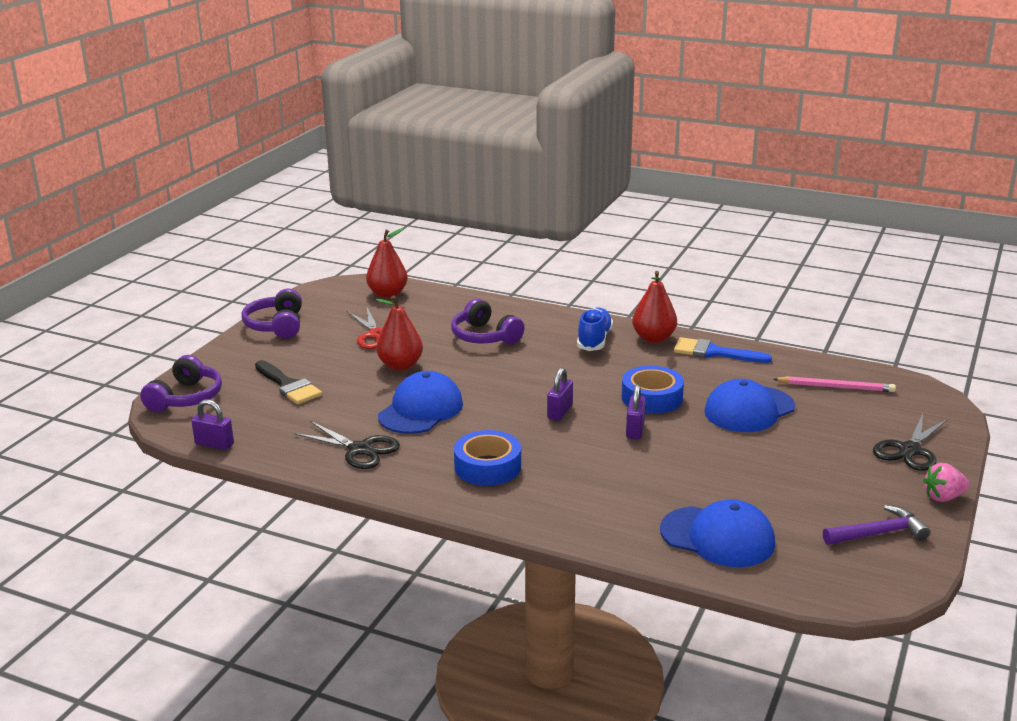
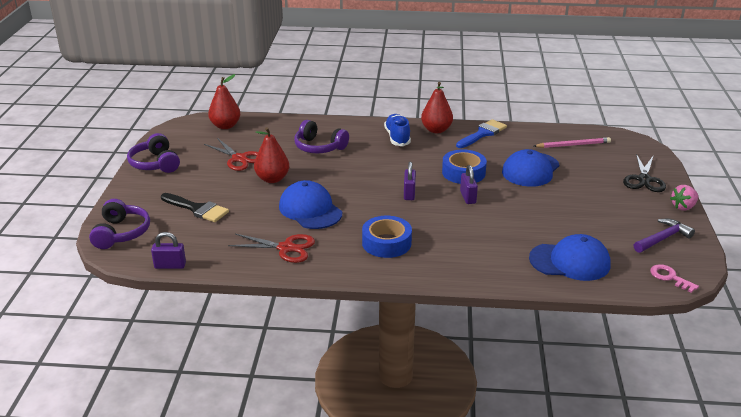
camera: 20 degrees left, 5 degrees up
black scissors [294,421,400,469] -> red scissors [228,234,315,263]
blue cap [378,371,463,434] -> blue cap turned 45 degrees counterclockwise [279,180,342,229]
blue brush [674,337,772,363] -> blue brush turned 135 degrees clockwise [456,119,507,148]
none -> pink key [650,264,699,293]

